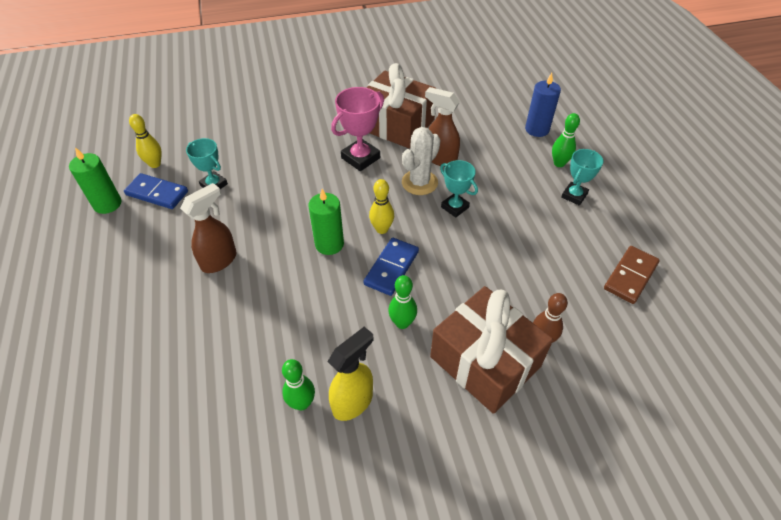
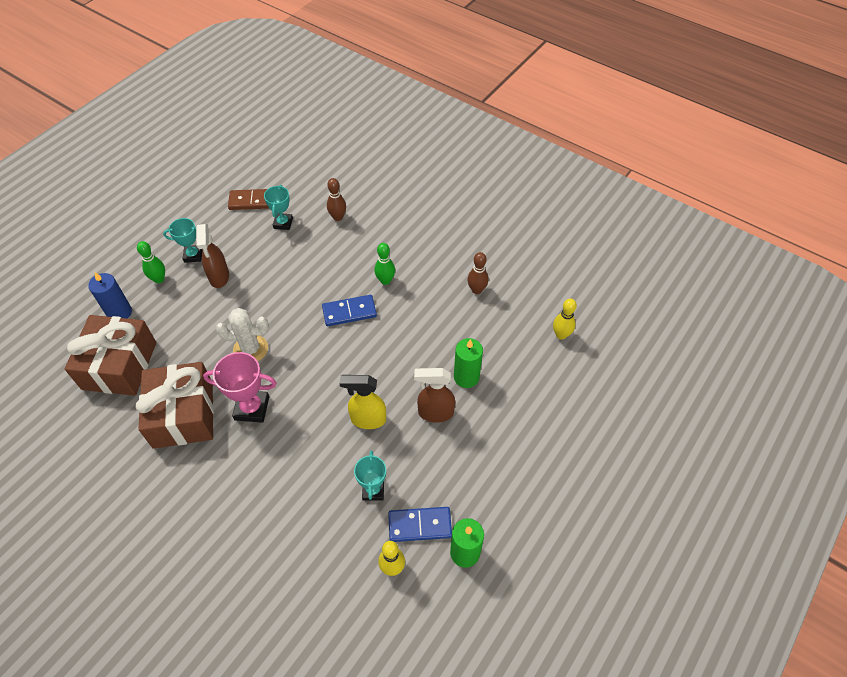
camera: 130 degrees left, 5 degrees up
blue domino [124,173,188,209] -> blue domino turned 75 degrees counterclockwise [388,507,452,542]
green bowling pin [282,359,315,410] -> brown bowling pin [467,252,489,294]
green candle [309,189,344,255] -> green candle moved to [454,338,483,388]
yellow spray bottle [327,327,373,421] -> yellow spray bottle moved to [339,375,386,429]
yellow bowling pin [369,179,394,234] -> yellow bowling pin moved to [553,299,577,340]
brown spray bottle [425,87,460,167] -> brown spray bottle moved to [196,224,229,288]
brown gift [430,286,553,414] -> brown gift moved to [65,315,156,396]
turquoise trophy [440,160,478,218] -> turquoise trophy moved to [264,185,293,230]

